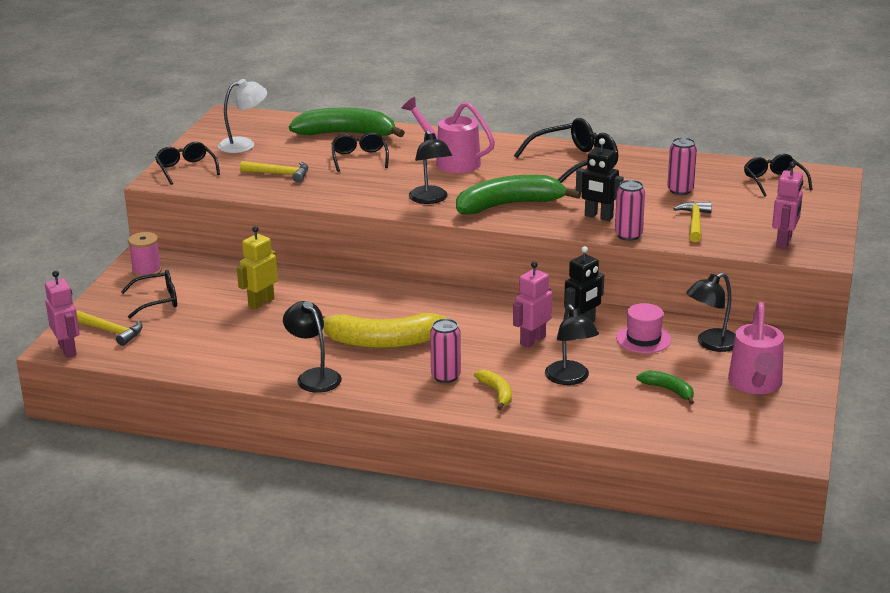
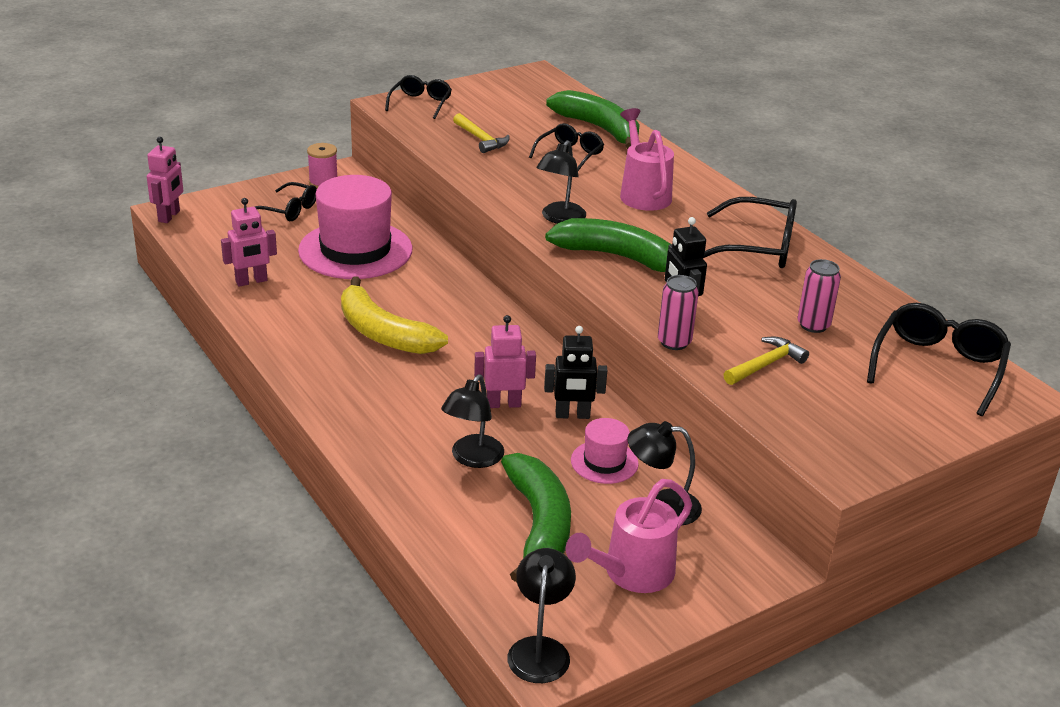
camera: 40 degrees right, 5 degrees up
yellow hammer [76,311,143,346] -> none
white lamp [218,79,267,153] -> none
yellow robot [237,226,278,309] -> pink hat [298,175,412,279]
black lamp [283,301,342,393] -> black lamp moved to [507,548,576,683]
pink can [430,319,461,383] -> none
yellow banana [474,370,512,410] -> none
green banana [636,370,694,404] -> green banana [501,453,571,582], size x2.09
black glasses [744,154,813,197] -> black glasses [867,303,1011,416], size x1.59
pink robot [772,162,803,249] -> pink robot moved to [221,198,277,287]

